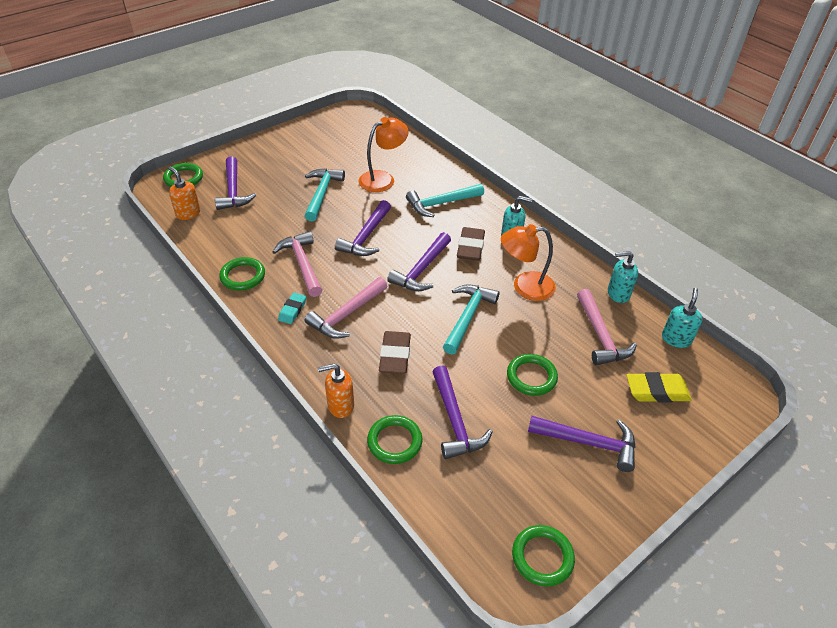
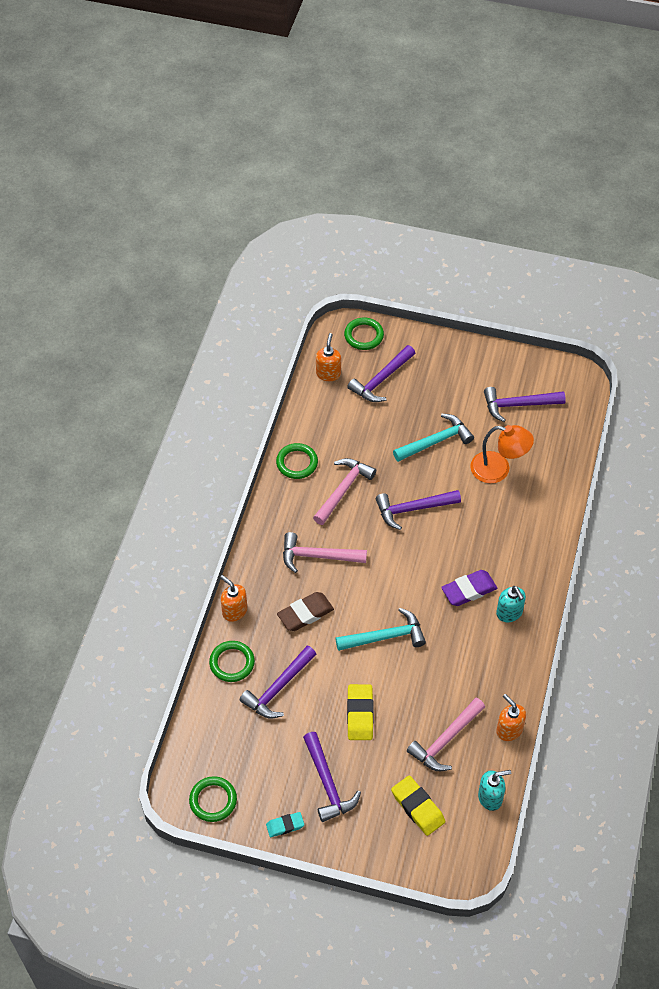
camera: 55 degrees right, 10 degrees up
turquoise eraser [278,293,306,324] -> turquoise eraser moved to [266,812,304,837]
purple hammer [387,232,451,291] -> purple hammer moved to [484,387,566,422]
turquoise hammer [406,184,484,217] -> none
brown eraser [457,227,485,261] -> purple eraser [441,570,497,606]
orange lamp [501,224,556,301] -> none
green ring [507,354,558,396] -> yellow eraser [347,684,374,740]
turquoise soap dispenser [608,251,638,303] -> orange soap dispenser [496,694,526,741]

